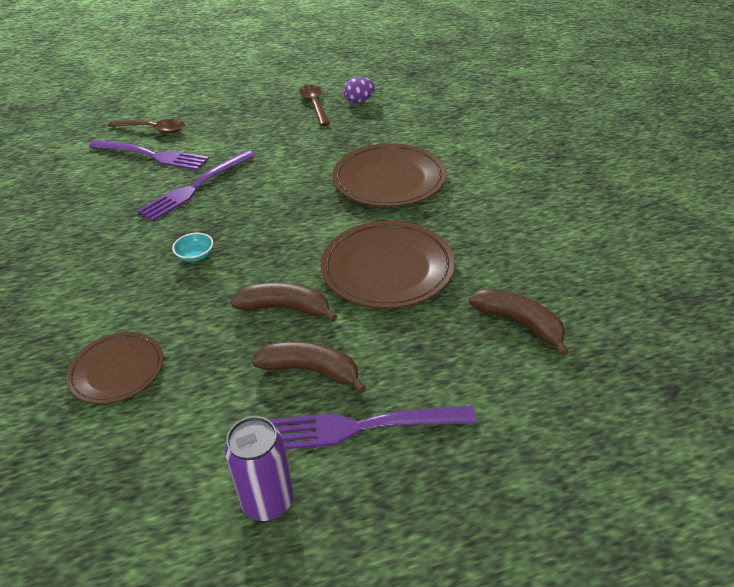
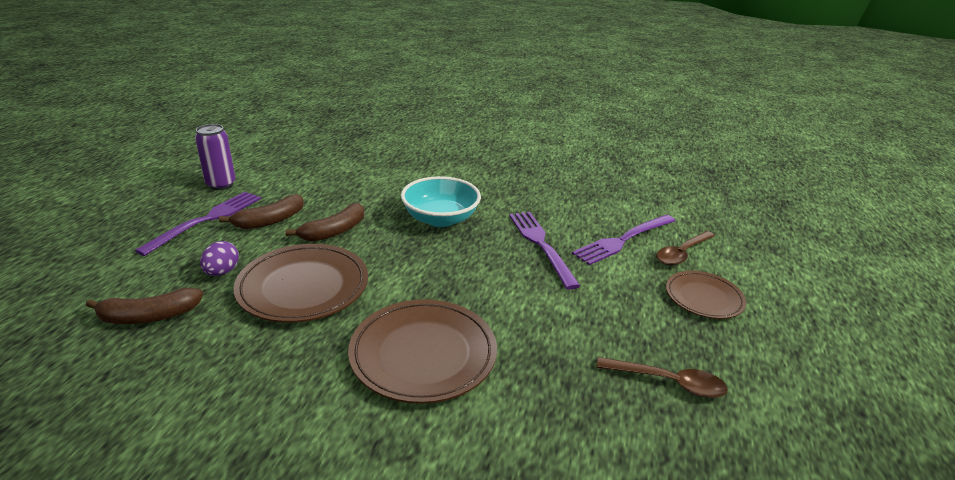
camera: 120 degrees right, 10 degrees down
brown plate [67,332,163,404] -> brown plate moved to [666,271,746,319]
turquoise bowl [172,233,213,262] -> turquoise bowl [401,176,481,227], size x2.33
purple egg [343,77,375,103] -> purple egg moved to [200,241,239,276]

